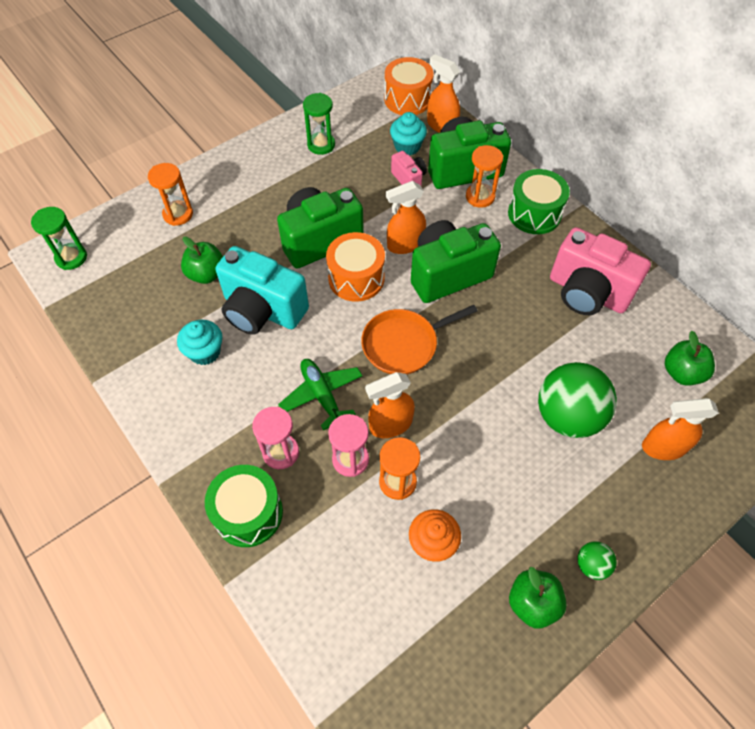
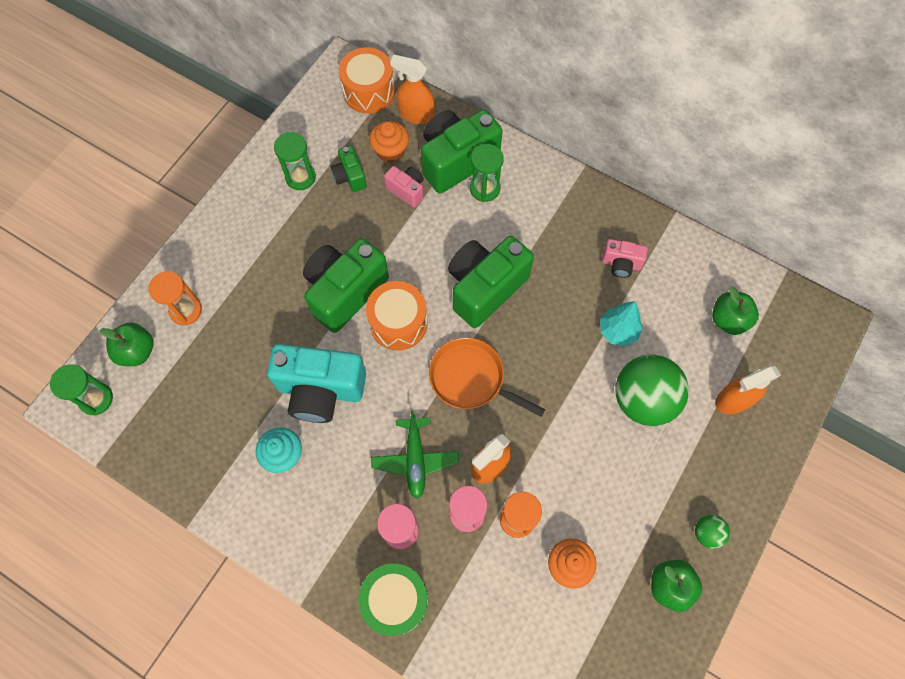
camera: 20 degrees left, 10 degrees up
green apple [181,237,223,284] -> green apple moved to [100,322,154,366]
green plane [278,359,363,431] -> green plane turned 135 degrees counterclockwise [371,411,459,499]
orange pan [361,305,478,374] -> orange pan turned 75 degrees clockwise [429,337,545,417]
orange spray bottle [386,181,426,254] -> none
turquoise cupcake [390,112,427,155] -> orange cupcake [369,121,409,163]
orange hourglass [466,145,503,208] -> green hourglass [470,144,504,202]
green drum [508,169,570,234] -> none
pink camera [550,227,651,315] -> pink camera [602,239,648,278], size x0.49
none -> green camera [331,146,367,192]
none -> turquoise tree [600,301,643,347]

